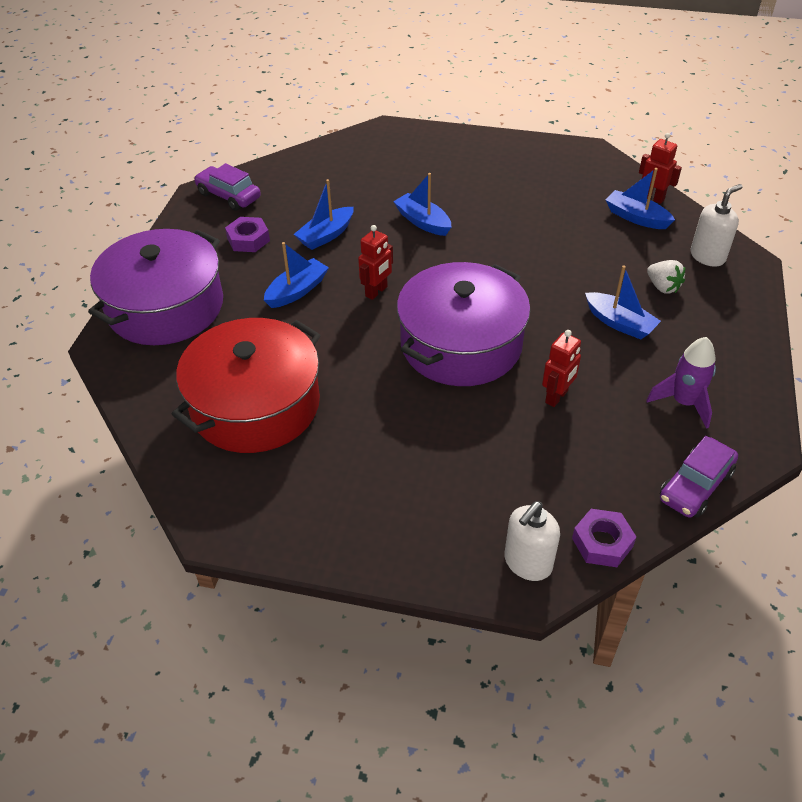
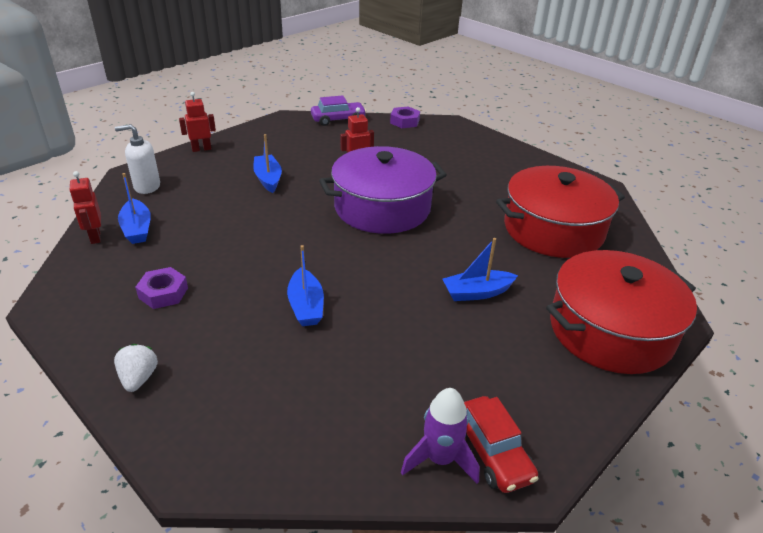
camera: 150 degrees left, 10 degrees down
purple pot [88,229,223,345] -> red pot [546,250,697,374]
purple car [194,163,261,211] -> red car [464,396,539,493]
purple nut [225,217,270,252] -> purple nut moved to [135,267,188,309]
blue boat [294,179,354,250] -> none
red robot [358,225,393,300] -> red robot moved to [179,92,216,152]
white soap dispenser [504,501,560,581] -> none
purple rocket [646,337,716,429] -> purple rocket moved to [401,388,479,484]
white strawberry [647,260,685,294] -> white strawberry moved to [114,344,158,392]

